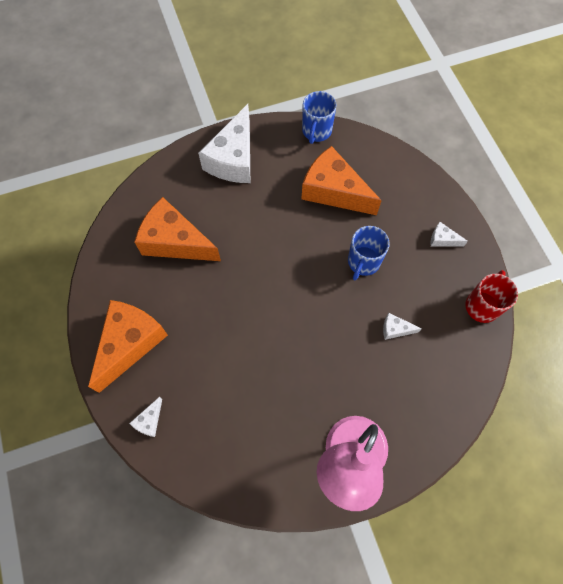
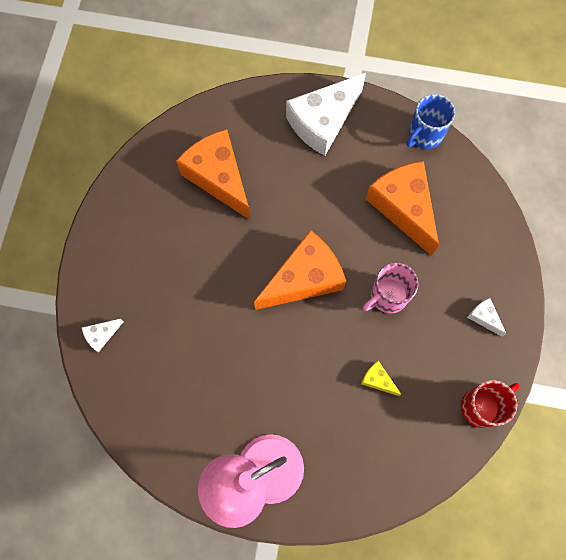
camera: 30 degrees right, 5 degrees up
orange cheese [88,300,168,393] -> orange cheese moved to [254,230,346,310]
blue mug [348,226,390,280] -> pink mug [363,263,418,313]
white cheese [383,313,422,340] -> yellow cheese [361,361,401,396]

